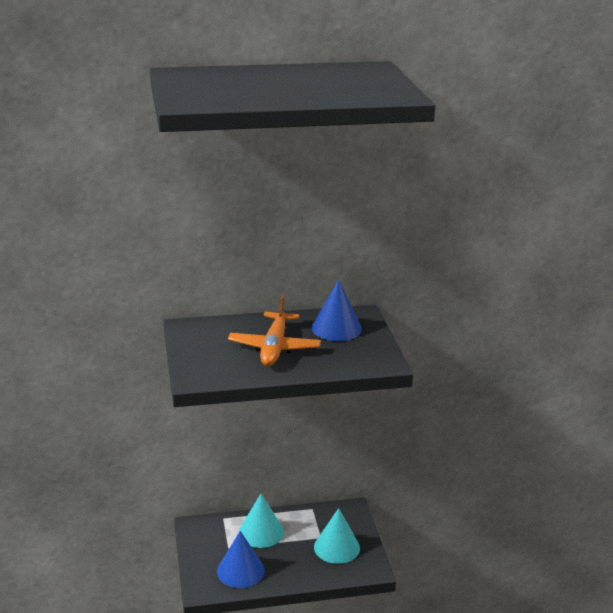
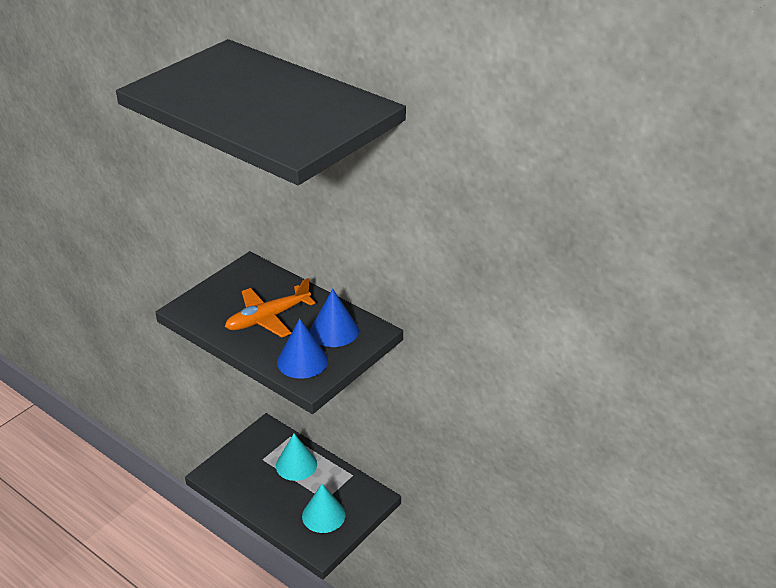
camera: 50 degrees right, 10 degrees up
blue cone [217,531,265,588] -> blue cone moved to [277,318,328,379]

